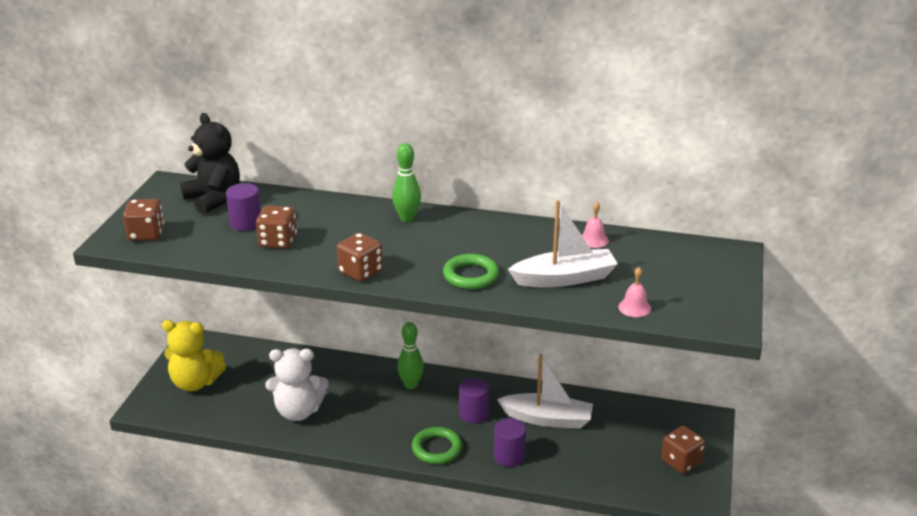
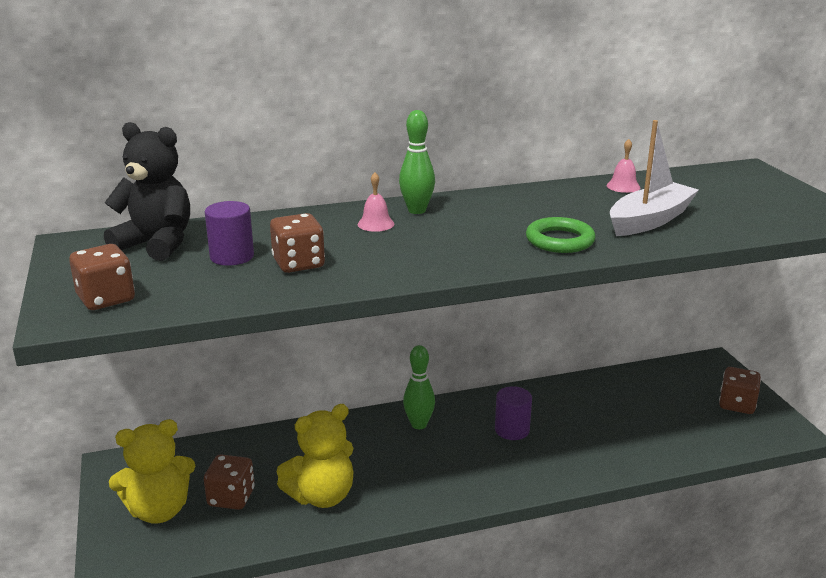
camera: 30 degrees left, 5 degrees down
white teddy bear [265,348,329,421] -> yellow teddy bear [277,404,354,508]
brown dice [337,233,383,282] -> brown dice moved to [204,454,255,510]
green ring [412,427,462,464] -> none
purple cylinder [494,418,526,467] -> none
white boat [497,354,593,429] -> none
pink bell [618,267,651,317] -> pink bell moved to [358,173,394,232]

